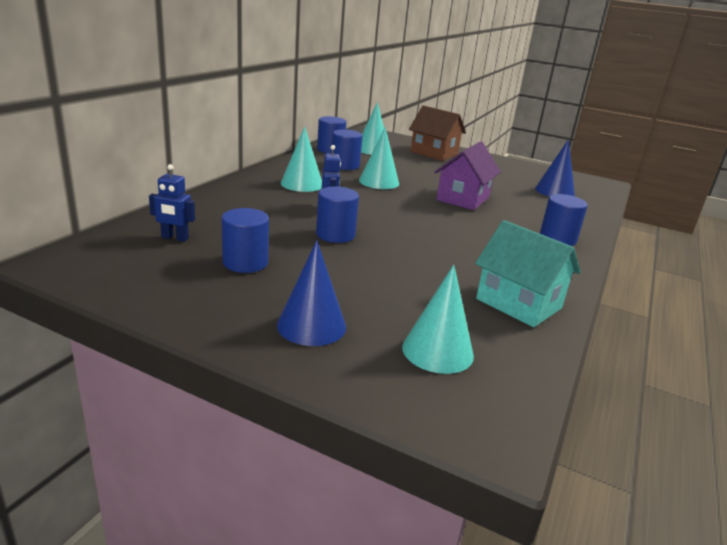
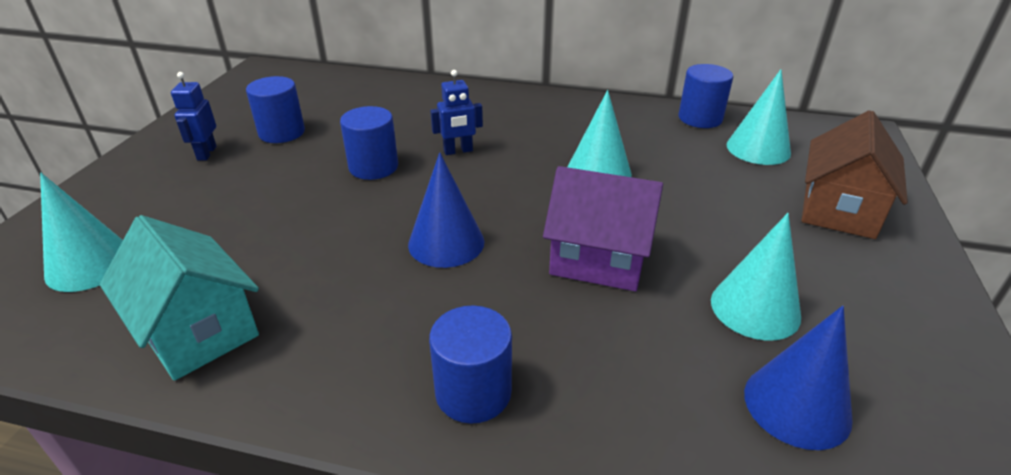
camera: 80 degrees right, 10 degrees up
blue robot [149,164,195,242] -> blue robot moved to [171,72,217,160]
blue cone [277,240,346,346] -> blue cone moved to [408,152,484,268]
turquoise cone [281,126,322,192] -> turquoise cone moved to [711,213,801,341]
blue cylinder [331,129,363,170] -> none
turquoise house [475,220,581,327] -> turquoise house turned 75 degrees counterclockwise [100,215,259,381]

